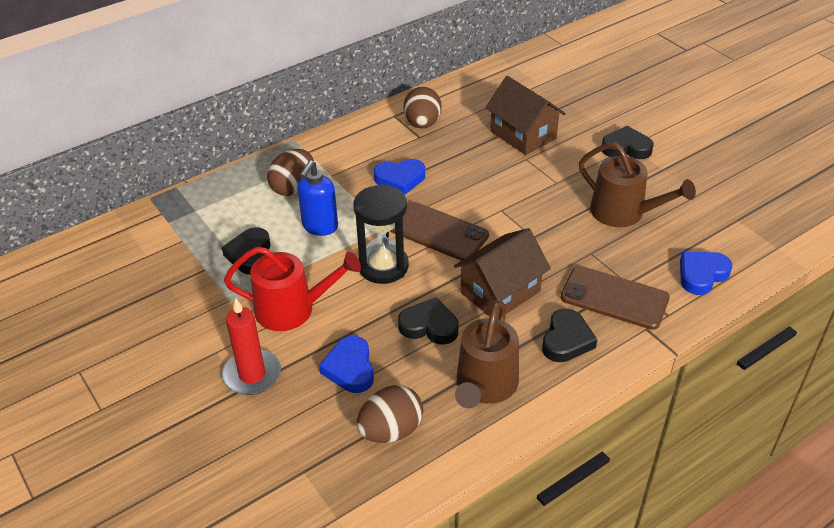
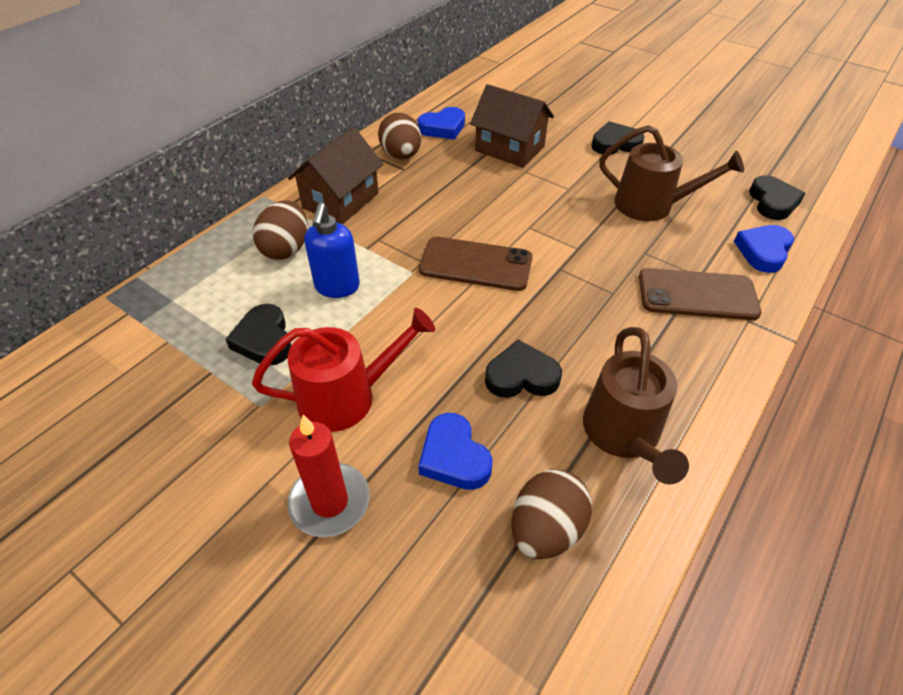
camera: 20 degrees left, 5 degrees up
black hourglass [353,184,409,284] -> none
blue heart [374,159,425,195] -> blue heart moved to [417,107,465,140]
brown house [454,228,551,319] -> brown house moved to [288,127,383,224]
black heart [542,308,597,362] -> black heart moved to [749,175,806,220]

